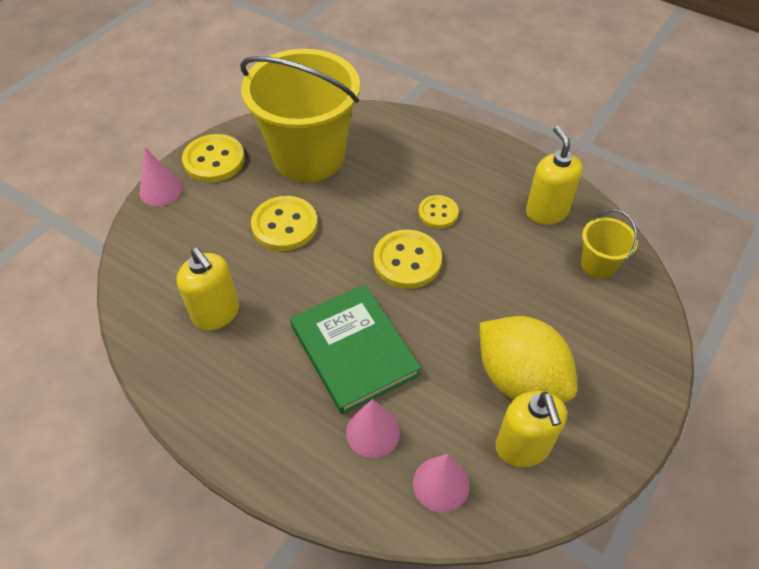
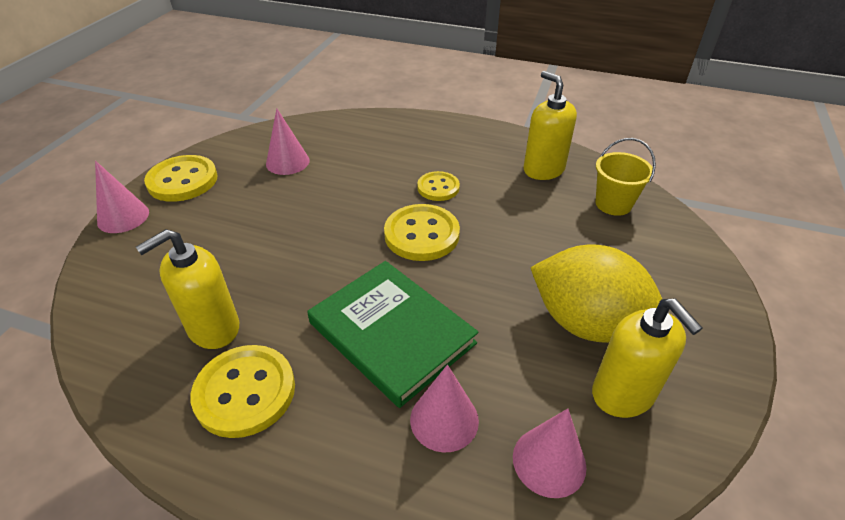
camera: 15 degrees left, 10 degrees down
yellow soap dispenser [176,248,239,331] -> yellow soap dispenser turned 105 degrees clockwise [136,229,239,349]
yellow bucket [240,49,360,182] -> pink cone [266,108,309,175]
yellow button [251,196,318,251] -> yellow button moved to [191,345,295,438]

